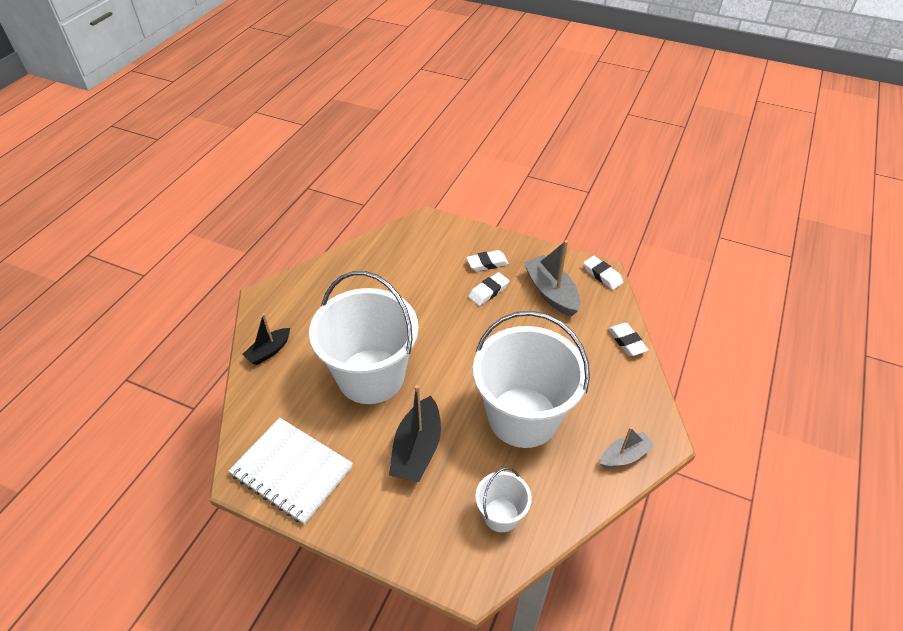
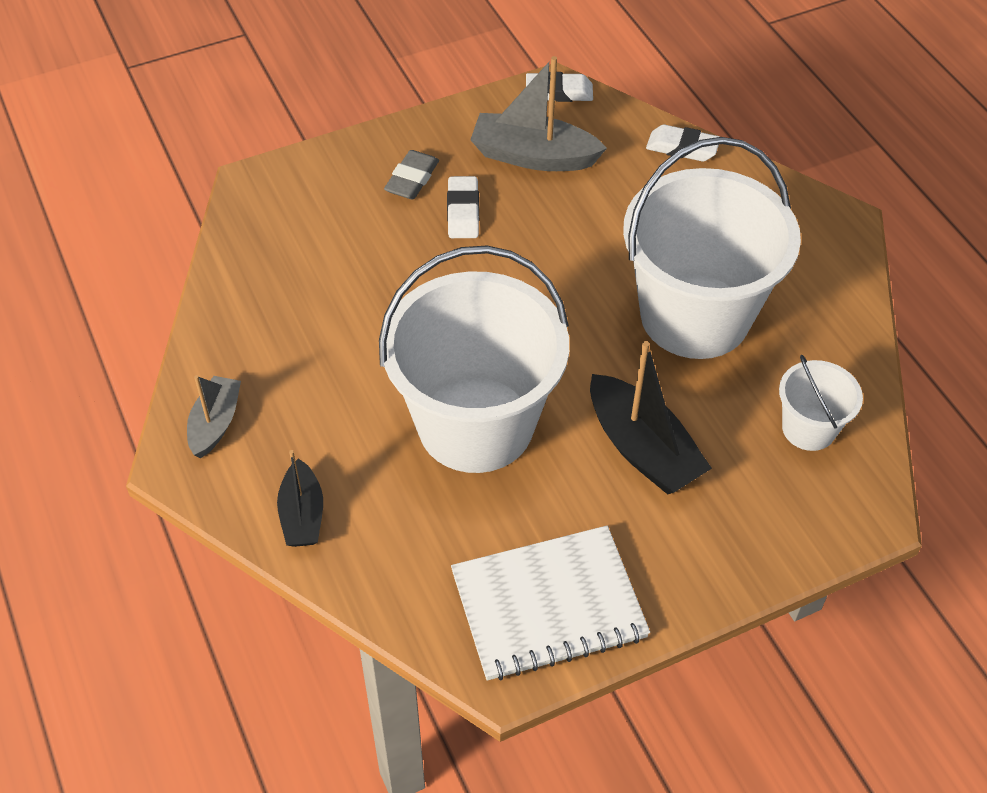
camera: 50 degrees left, 5 degrees up
white eraser [466,250,509,271] -> grey eraser [384,150,439,199]
grey boat [600,427,655,468] -> grey boat moved to [187,375,241,458]

